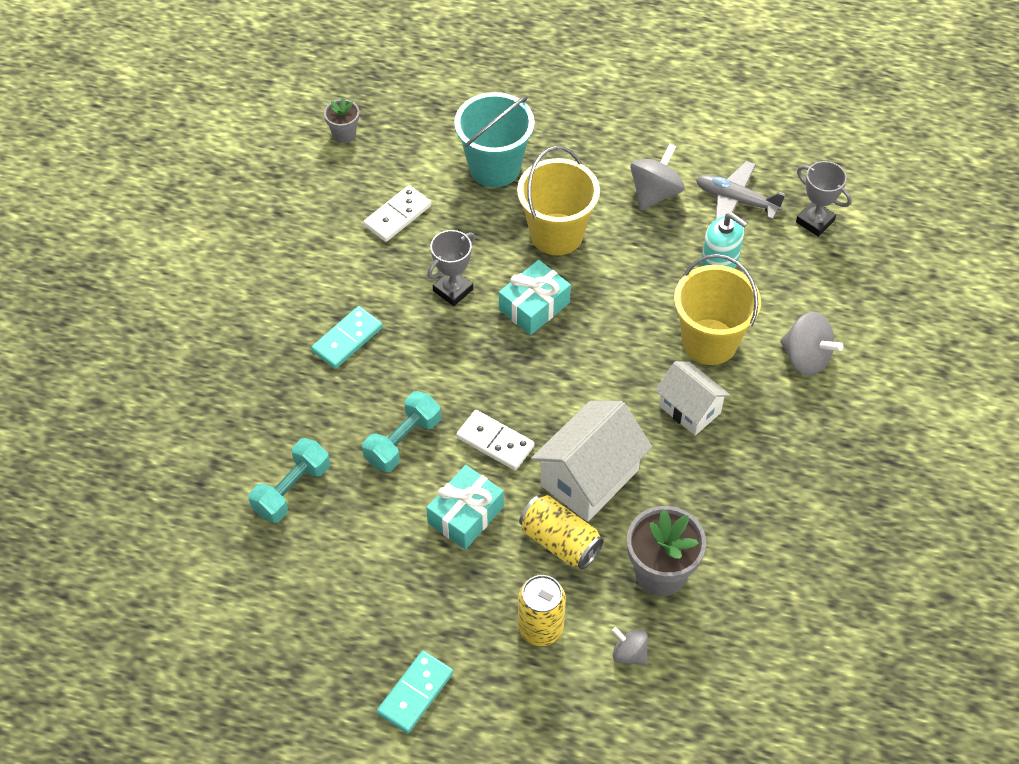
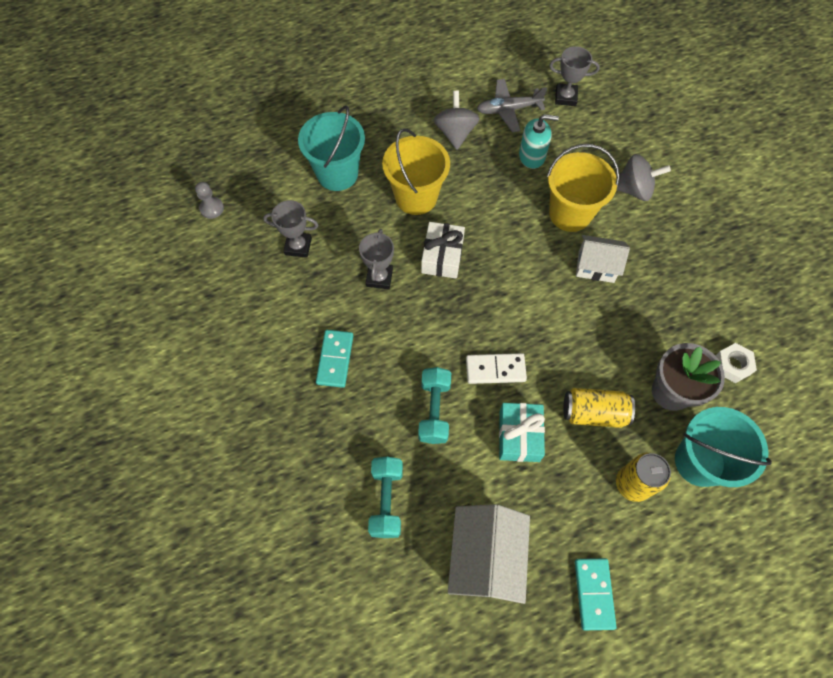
camera: 35 degrees left, 10 degrees up
grey flower pot [324,97,359,143] -> grey pawn [195,182,224,219]
white domino [364,185,431,242] -> grey trophy [263,200,318,258]
turquoise gift [499,260,571,335] -> white gift [421,222,465,279]
white house [531,401,652,522] -> white house moved to [448,504,530,604]
grey spinning top [612,627,648,665] -> turquoise bucket [675,407,772,487]
none -> white nut [715,343,757,383]

